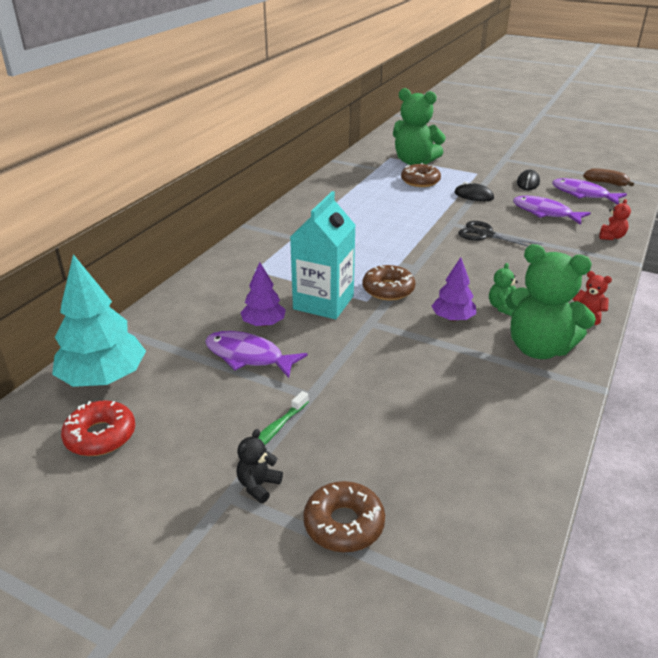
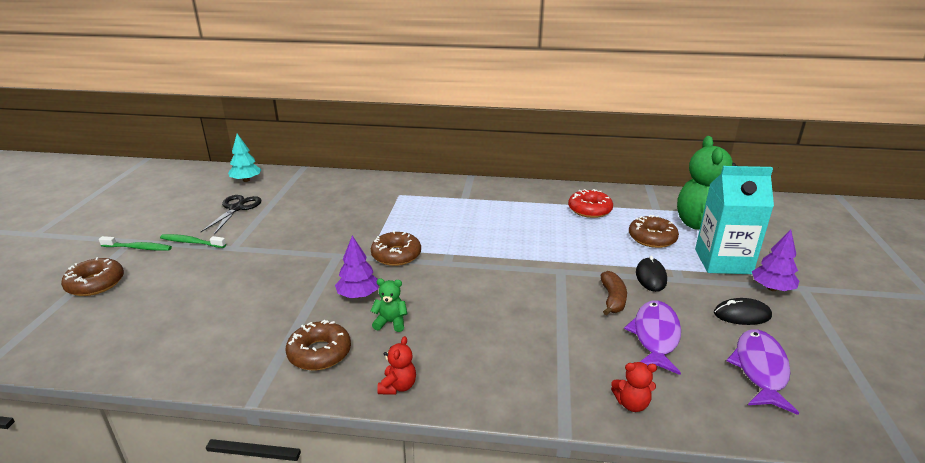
camera: 70 degrees right, 5 degrees down
turquoise tree [52,254,146,387] -> turquoise tree [228,134,261,182], size x0.57
red donut [61,400,135,456] -> red donut moved to [568,189,613,218]
purple fish [205,331,308,378] -> none
black teddy bear [237,429,283,503] -> green toothbrush [99,236,172,251]
purple tree [240,262,286,327] -> purple tree moved to [752,230,799,291]
turquoise carton [290,191,356,319] -> turquoise carton moved to [695,166,774,274]
black scissors [458,221,543,247] -> black scissors moved to [201,195,261,234]
green teddy bear [505,244,596,359] -> brown donut [286,320,351,370]
brown banana [583,169,634,186] -> brown banana moved to [601,271,627,315]

